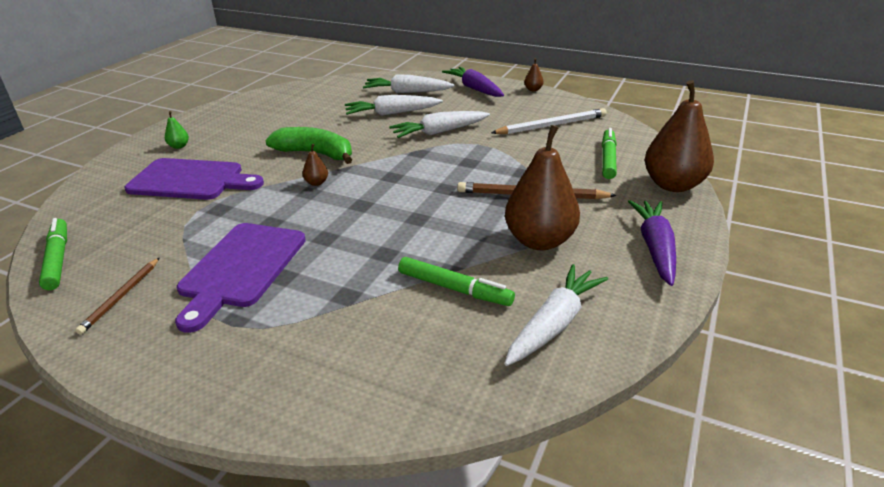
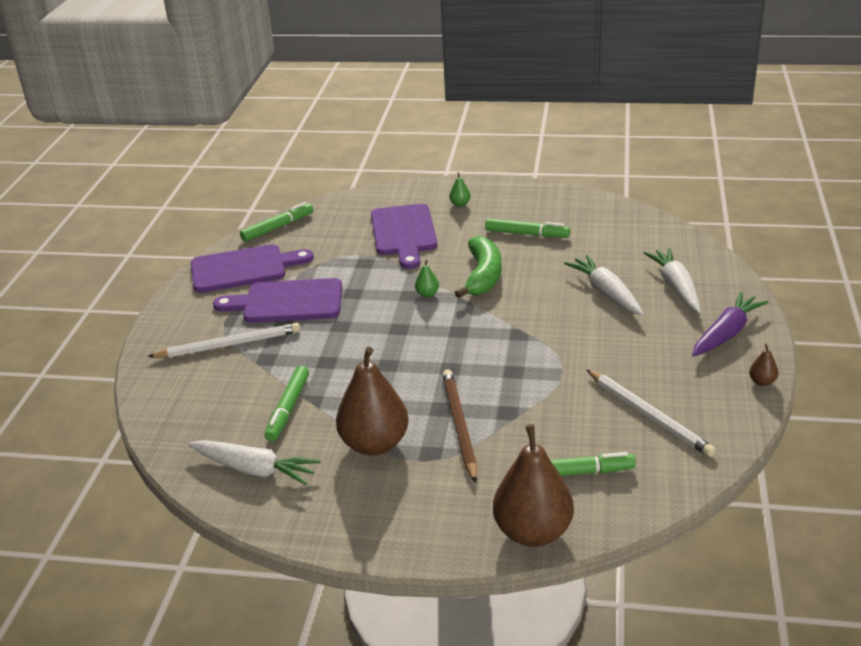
camera: 75 degrees right, 0 degrees up
brown pencil [75,258,159,335] -> purple cutting board [191,244,314,293]
brown pear [303,144,328,186] -> green pear [415,260,439,297]
white carrot [389,111,490,138] -> none
purple carrot [628,200,676,286] -> none
none -> white pencil [148,323,300,358]
none -> green marker [485,219,570,238]

